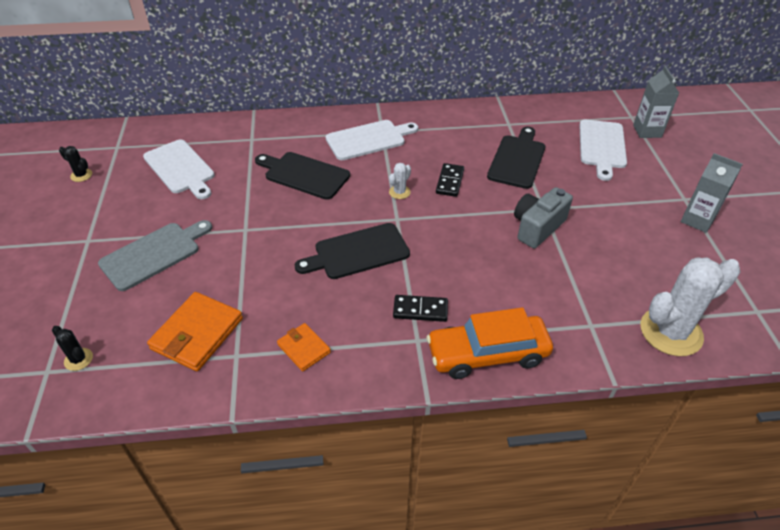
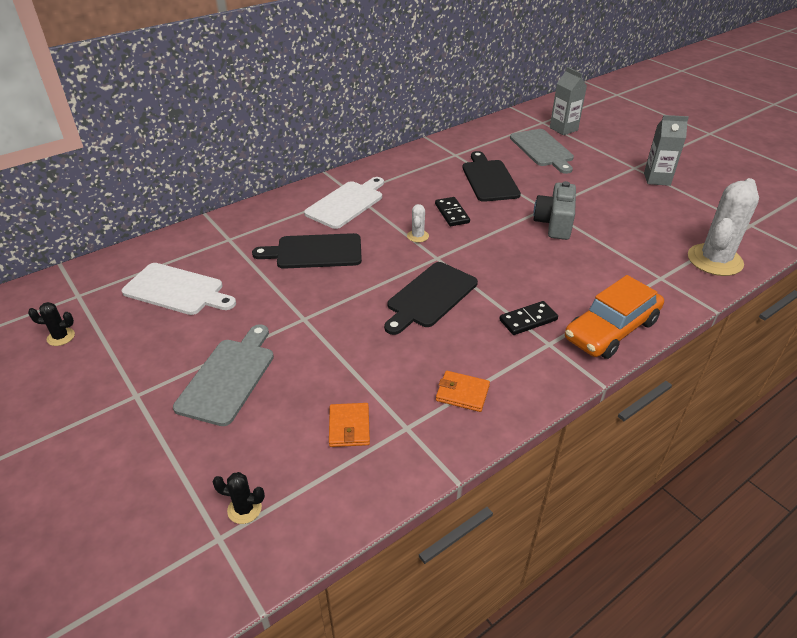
camera: 30 degrees left, 5 degrees down
orange wallet [147,292,243,371] -> orange wallet [329,403,370,447], size x0.58
white cutting board [579,120,627,181] -> grey cutting board [510,129,574,174]

